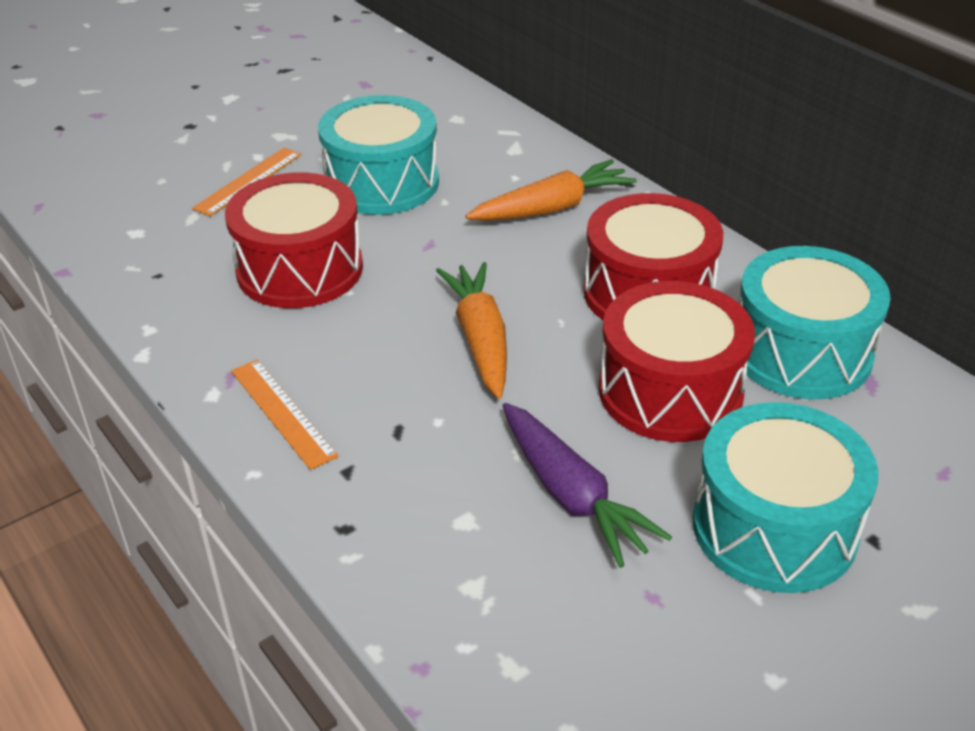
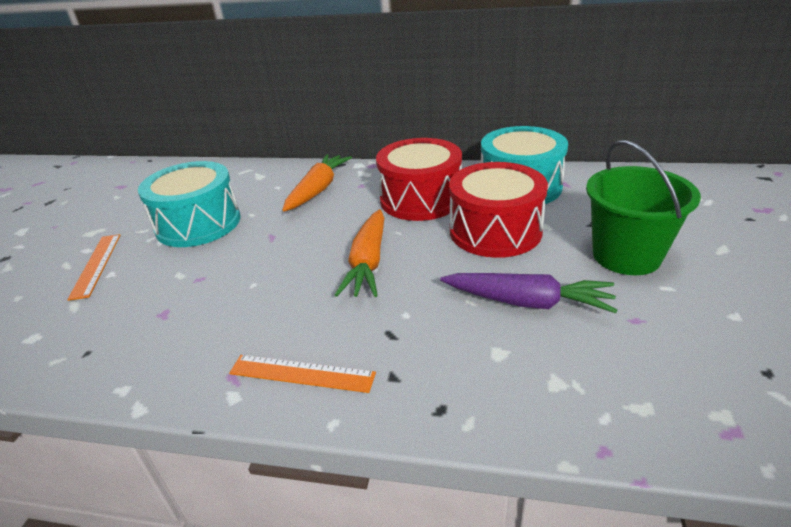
camera: 40 degrees left, 5 degrees down
red drum [225,172,363,308] -> none
orange carrot [436,262,507,399] -> orange carrot turned 120 degrees counterclockwise [335,209,384,297]
turquoise drum [693,402,879,593] -> green bucket [586,140,701,275]

